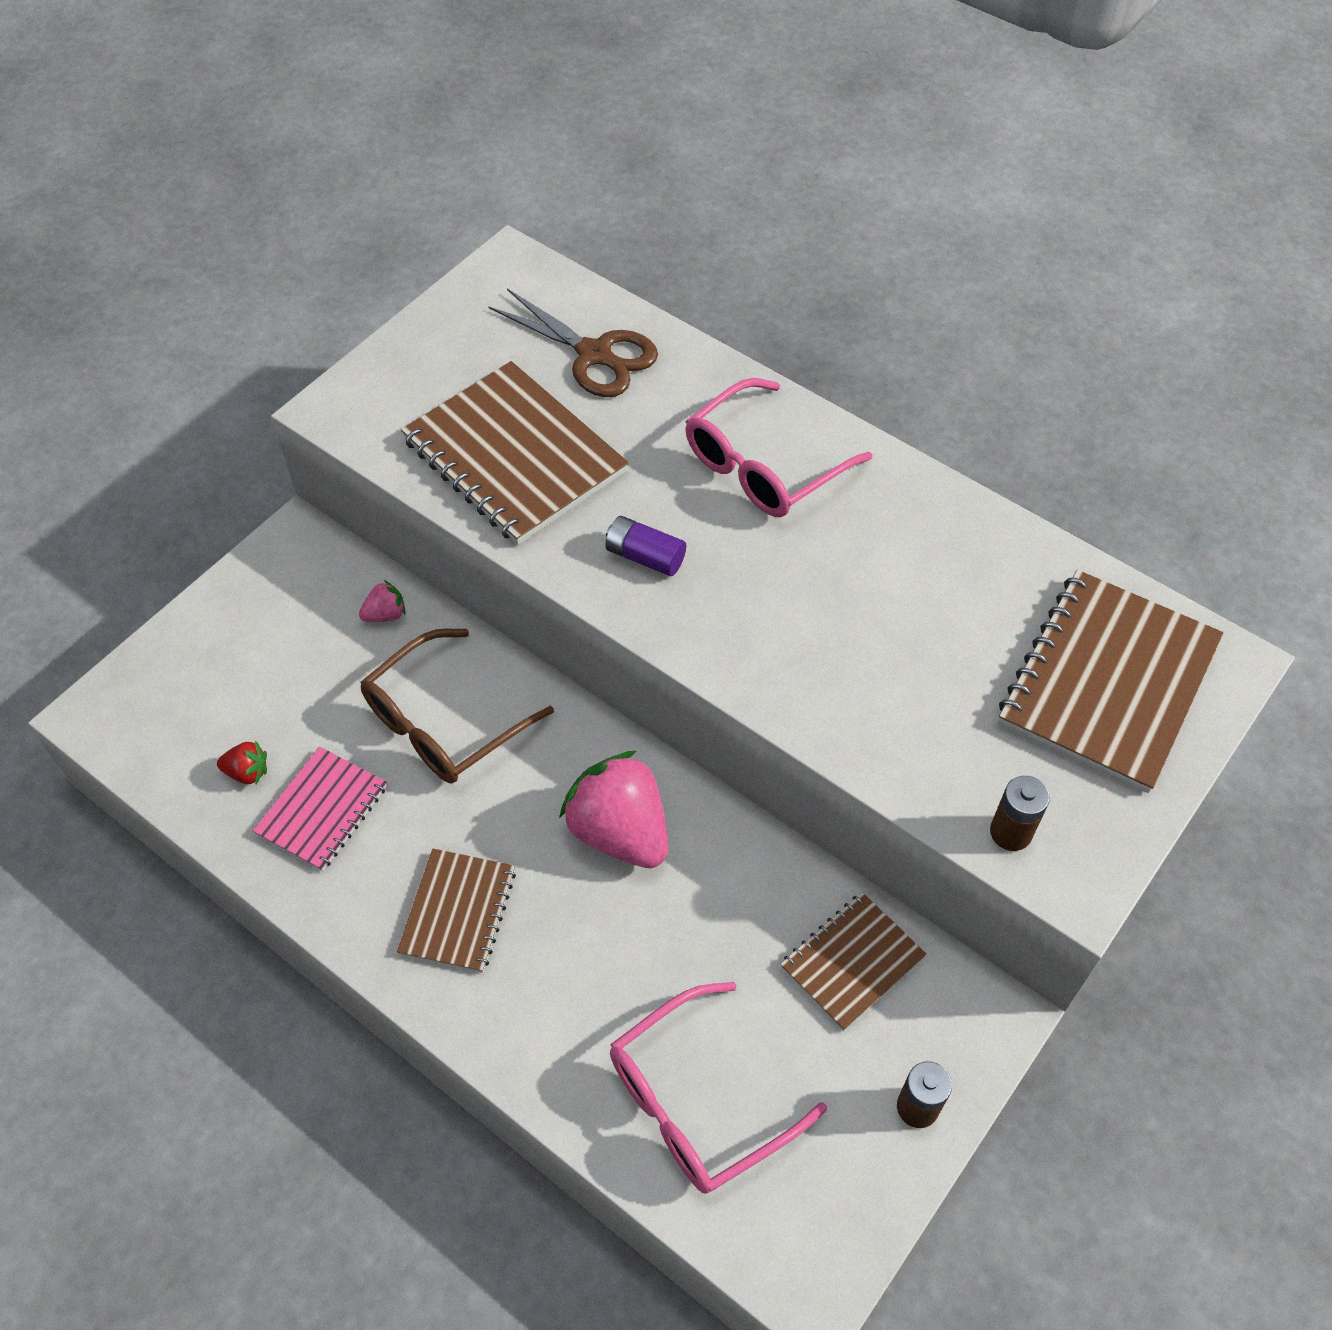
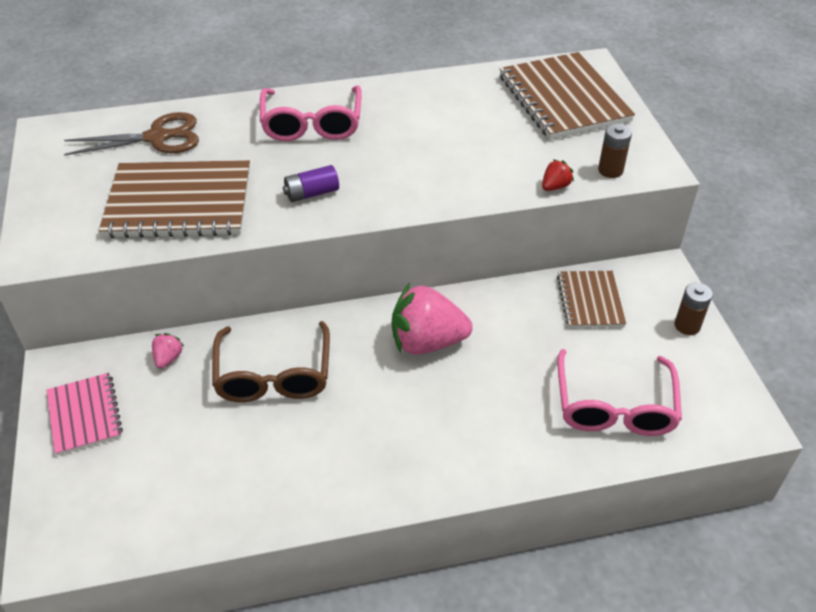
camera: 50 degrees left, 10 degrees down
red strawberry [217,740,267,784] -> red strawberry moved to [542,159,574,191]
pink notebook [253,747,387,871] -> pink notebook moved to [47,373,123,456]
brown notebook [397,848,516,973] -> none

